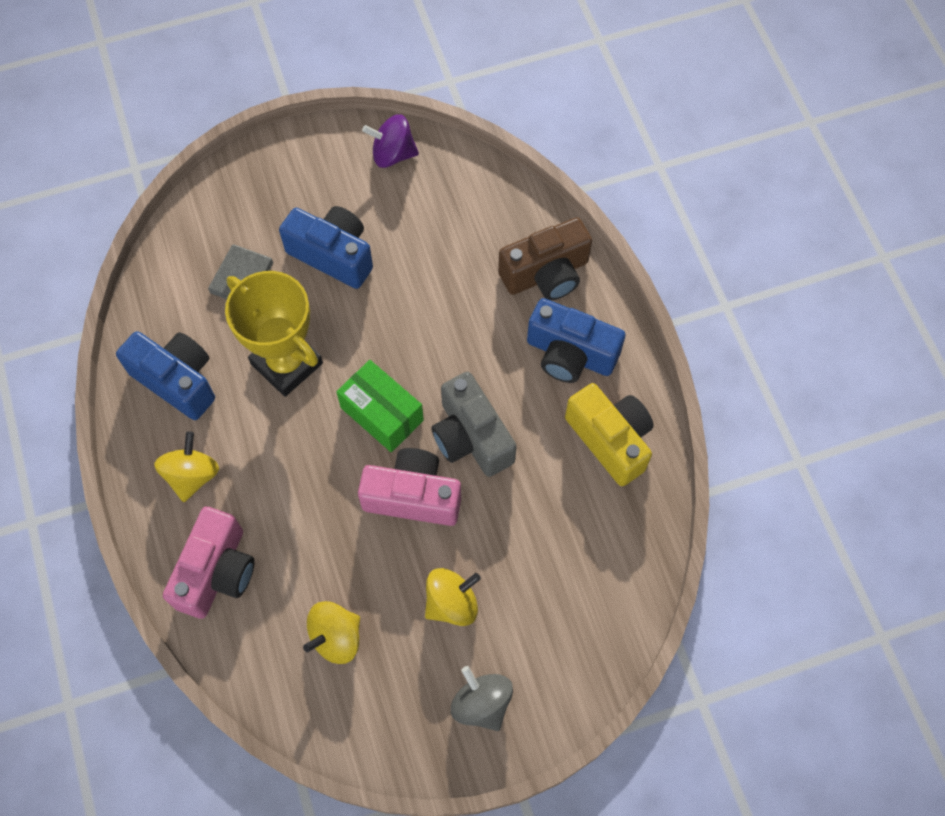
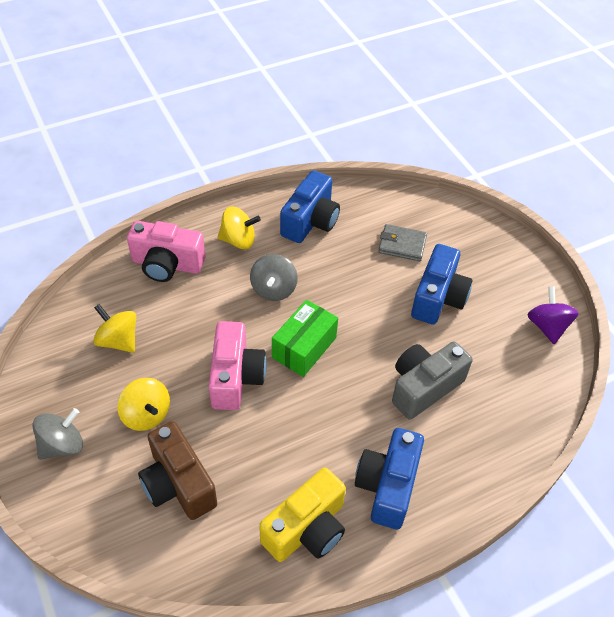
camera: 80 degrees right, 15 degrees down
yellow trophy [225,271,323,397] -> none
grey camera [431,372,517,477] -> grey camera moved to [392,341,473,420]
brown camera [498,217,592,300] -> brown camera moved to [138,421,217,520]
none -> grey spinning top [250,254,298,301]

